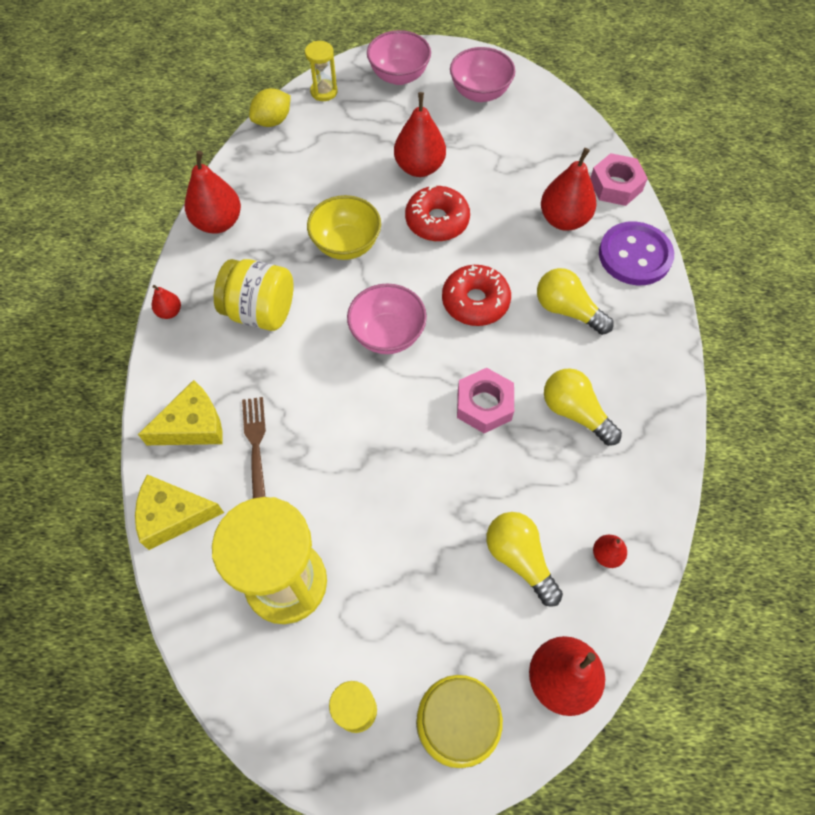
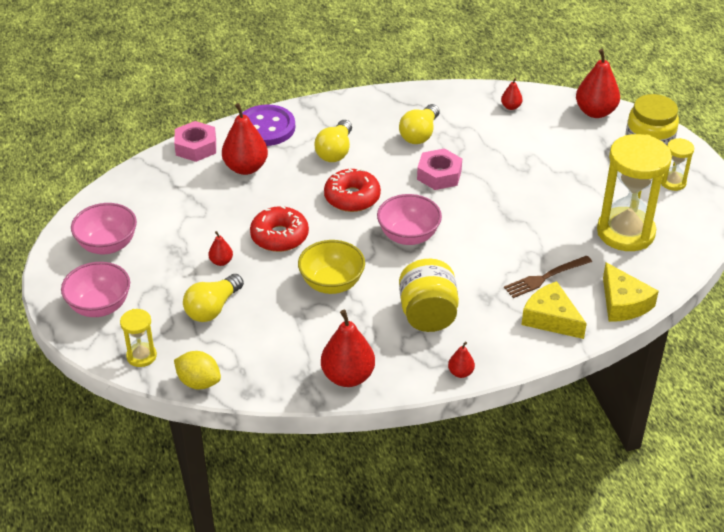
camera: 110 degrees left, 20 degrees down
red pear [394,92,446,177] -> red pear [208,231,233,266], size x0.49
yellow light bulb [486,512,563,607] -> yellow light bulb moved to [183,274,244,322]

